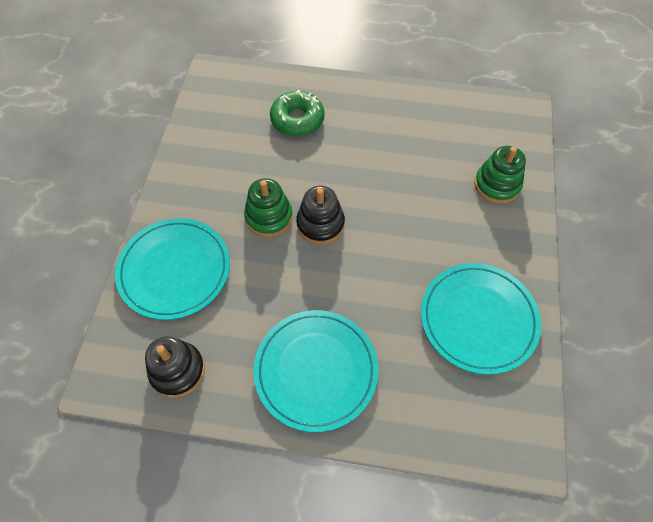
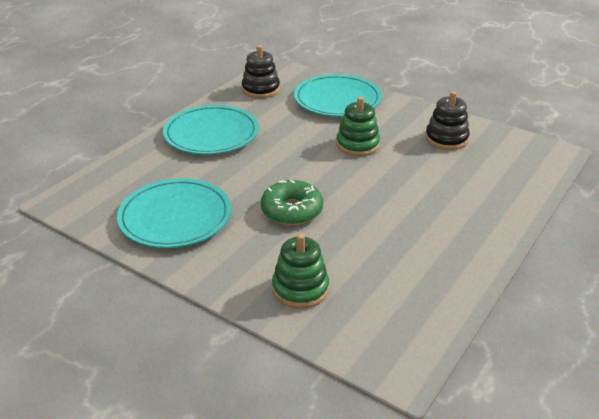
camera: 115 degrees right, 25 degrees down
green donut [270,90,325,137] -> green donut moved to [261,180,323,225]
black stacking toy [296,186,345,245] -> black stacking toy moved to [425,91,470,150]

